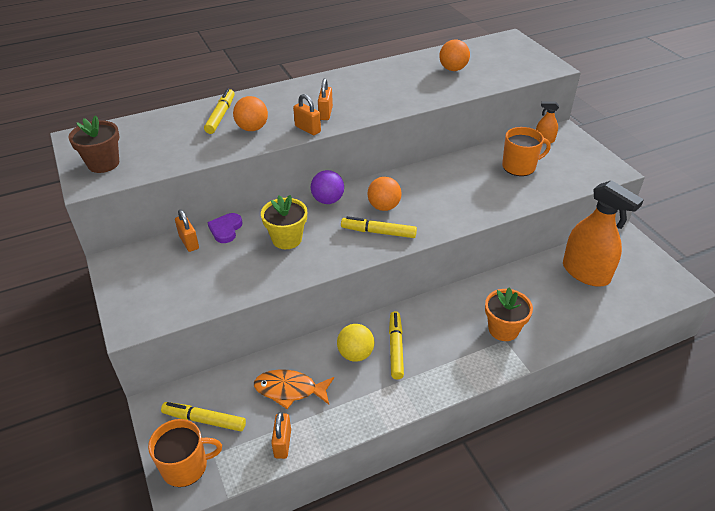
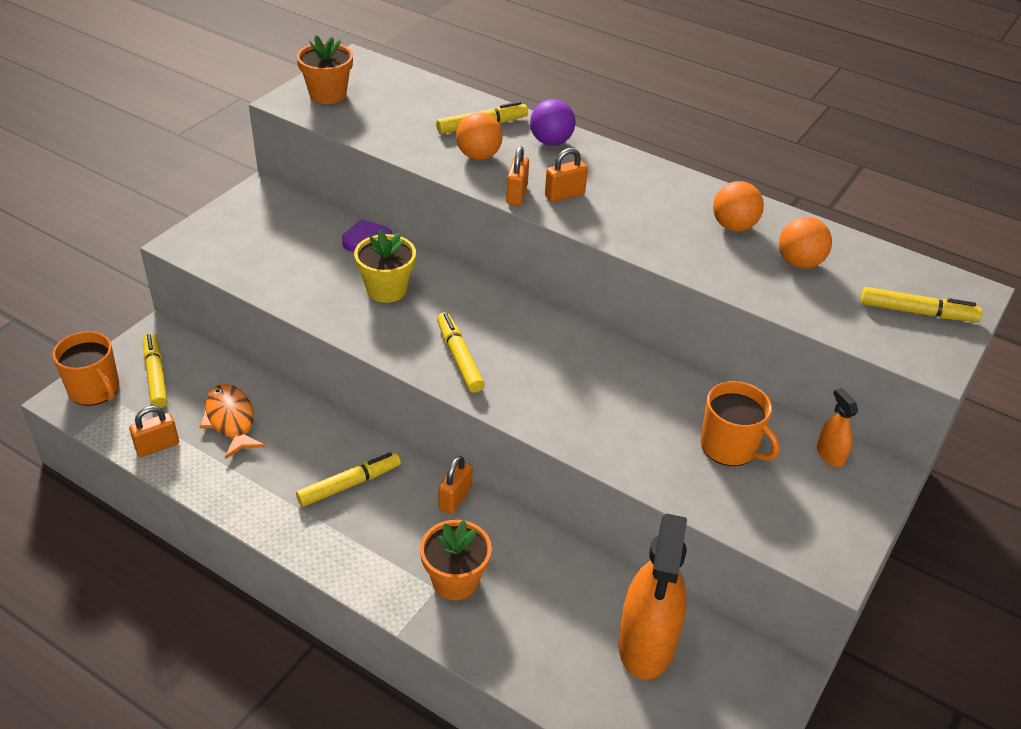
camera: 55 degrees right, 0 degrees up
brown flower pot [68,115,119,173] -> orange flower pot [297,36,353,104]
orange padlock [175,210,199,252] -> orange padlock moved to [438,456,472,514]
purple ball [311,170,344,204] -> purple ball moved to [530,99,576,146]
yellow ball [337,324,374,362] -> none
orange ball [367,177,402,211] -> orange ball moved to [713,181,764,232]
none -> yellow marker [861,287,982,322]

